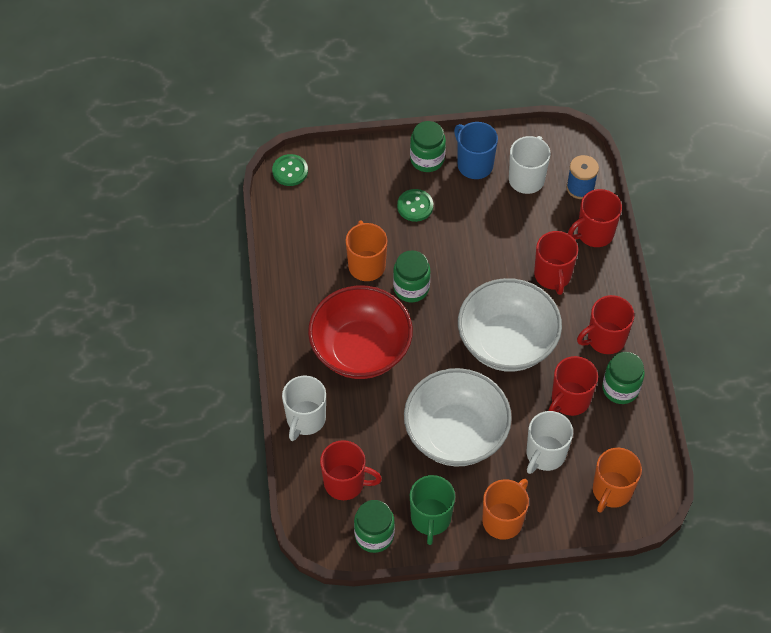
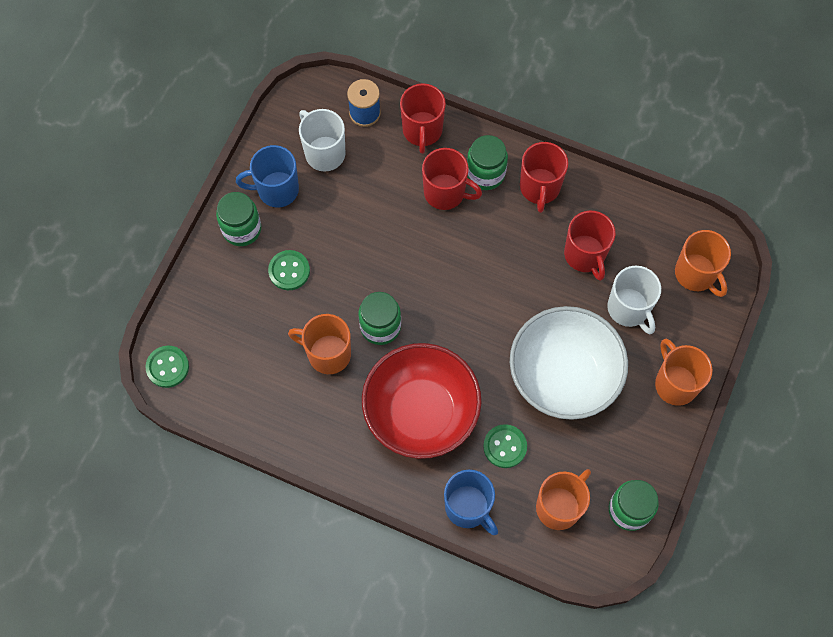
camera: 60 degrees left, 10 degrees up
white mug [282,376,326,441] -> blue mug [444,470,498,535]
red mug [320,440,382,500] -> orange mug [536,469,591,530]
green mug [410,475,455,545] -> none
white bowl [458,278,562,372] -> none
green jar [602,352,645,404] -> green jar moved to [467,135,508,190]
none -> green button [483,424,527,468]

